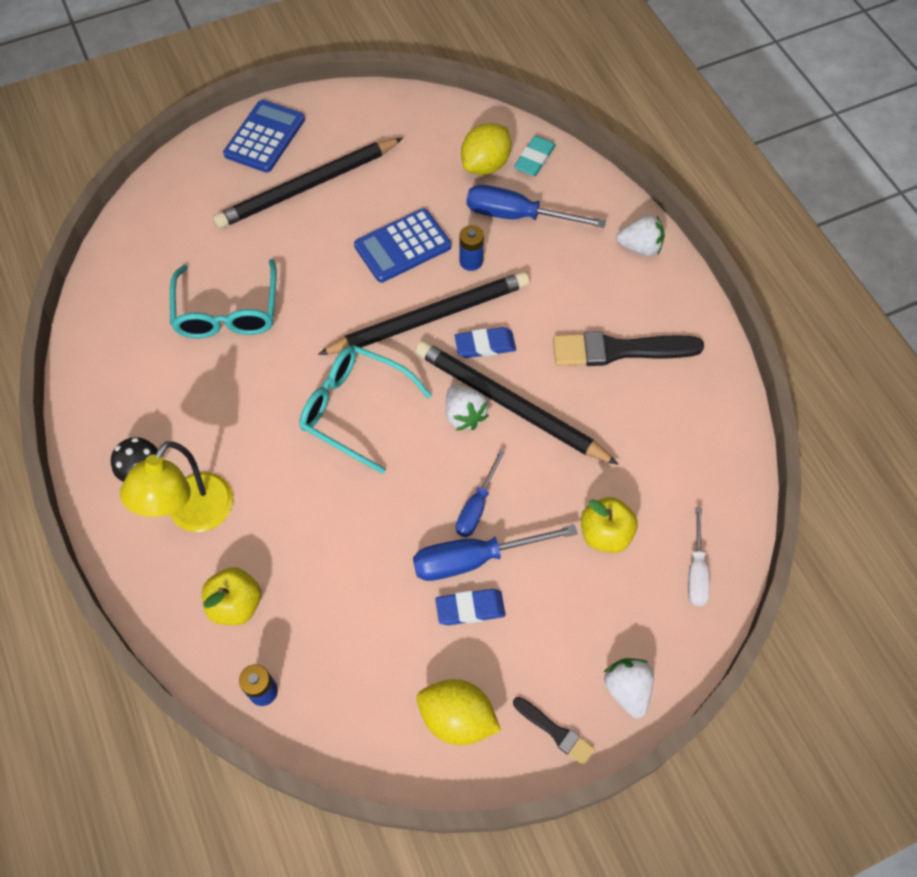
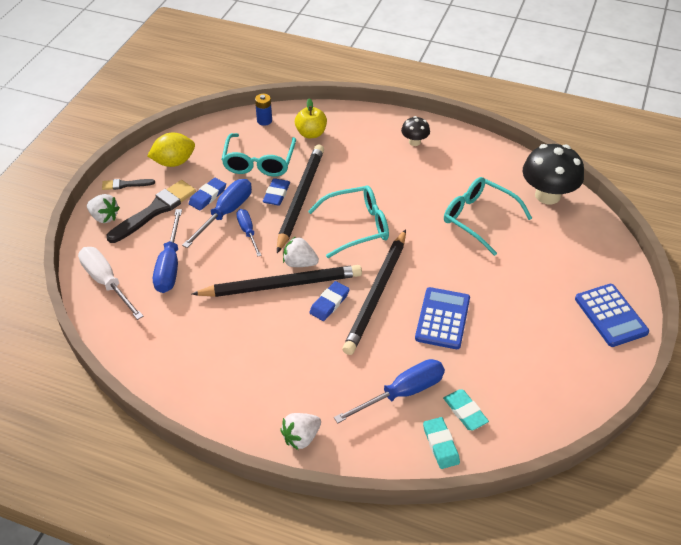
camera: 135 degrees right, 15 degrees down
yellow lamp [120,441,233,532] -> none
black pencil [213,138,403,229] -> black pencil moved to [277,144,324,253]
blue battery [459,225,484,271] -> none
yellow lemon [461,123,511,175] -> turquoise eraser [443,389,489,431]
black brush [553,331,704,366] -> black brush moved to [106,180,196,243]
yellow apple [581,497,638,553] -> blue screwdriver [153,209,182,293]
white screwdriver [688,507,710,606] -> white screwdriver [78,247,144,320], size x1.61
none -> turquoise glasses [221,133,296,177]
none -> blue eraser [263,178,290,206]
none -> black mushroom [523,144,584,204]

